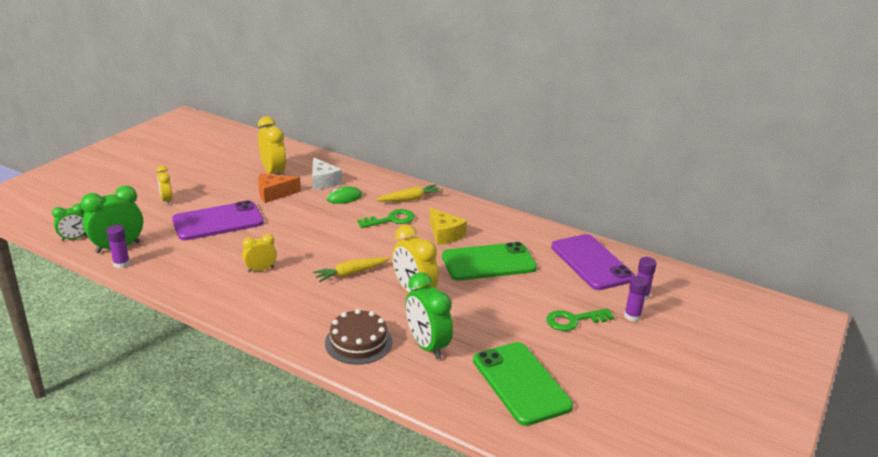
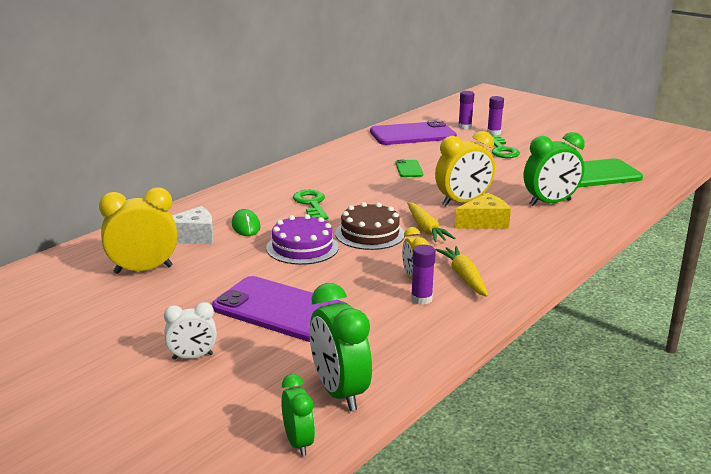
camera: 80 degrees left, 5 degrees down
purple glue stick [106,225,130,269] -> purple glue stick moved to [411,245,436,305]
yellow clock [156,166,172,205] -> white clock [164,302,217,360]
purple phone [172,200,264,240] -> purple phone turned 45 degrees counterclockwise [212,276,347,342]
orange cheese [258,173,301,203] -> none
brown cake [325,309,392,365] -> brown cake moved to [335,202,404,250]
yellow carrot [376,185,443,202] -> yellow carrot moved to [436,246,488,297]
yellow cheese [430,208,467,245] -> yellow cheese moved to [455,193,511,229]
green phone [442,242,537,281] -> green phone [395,160,423,177], size x0.46
none -> purple cake [266,214,339,265]

